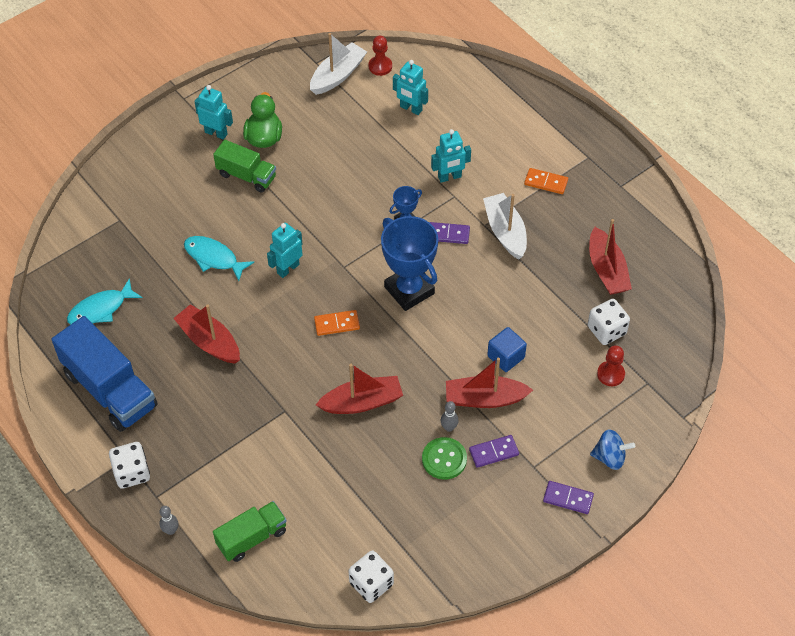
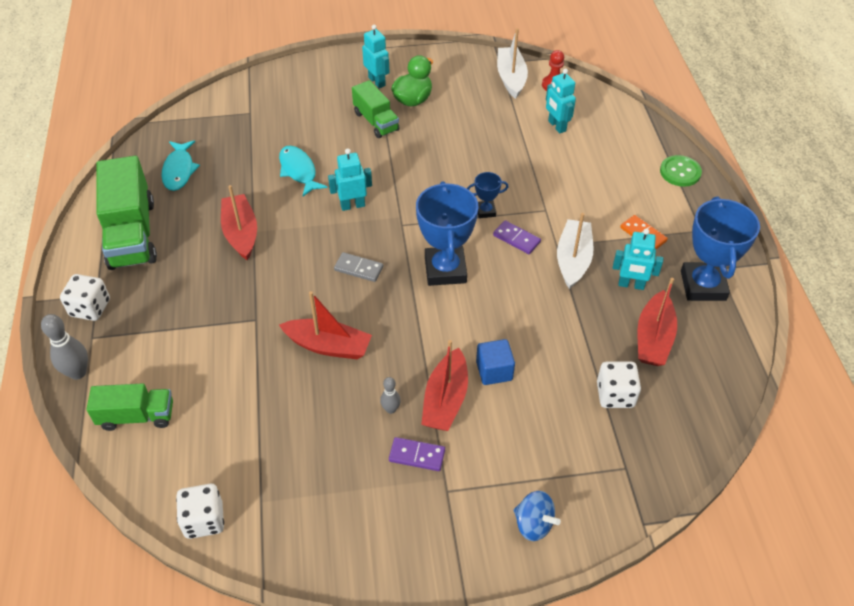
camera: 30 degrees right, 5 degrees down
blue truck [52,316,158,432] -> green truck [96,156,157,270]
turquoise fish [67,278,142,325] -> turquoise fish turned 90 degrees counterclockwise [161,140,200,191]
grey bowling pin [159,506,178,535] -> grey bowling pin [41,314,88,380], size x1.72
white boat [310,33,367,95] -> white boat turned 75 degrees counterclockwise [497,28,528,99]
orange domino [314,310,360,336] -> grey domino [334,252,383,282]
green button [422,437,467,480] -> green button moved to [660,155,702,187]
turquoise robot [431,129,471,183] -> turquoise robot moved to [613,228,663,290]
red boat [446,358,533,408] -> red boat turned 105 degrees counterclockwise [421,340,468,431]
purple domino [543,481,594,514] -> none
red pawn [597,345,625,386] -> none
none -> blue trophy [681,197,760,301]

